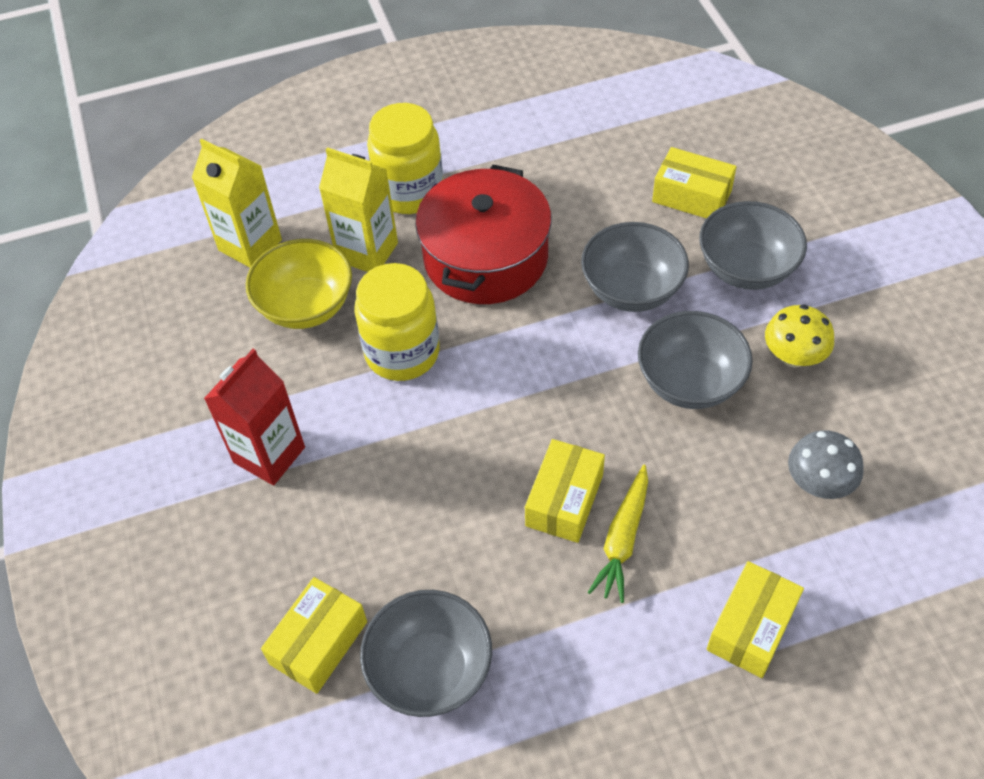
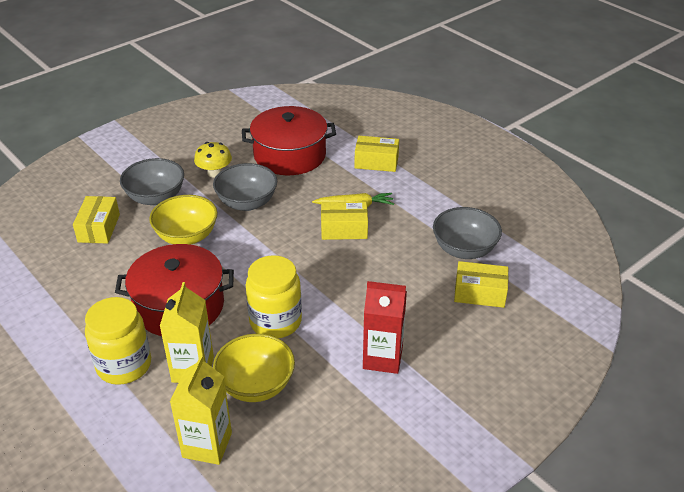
camera: 115 degrees left, 15 degrees down
grey bowl [581,222,689,312] -> yellow bowl [149,195,218,245]
grey mushroom [788,430,864,499] -> red pot [242,106,336,175]

